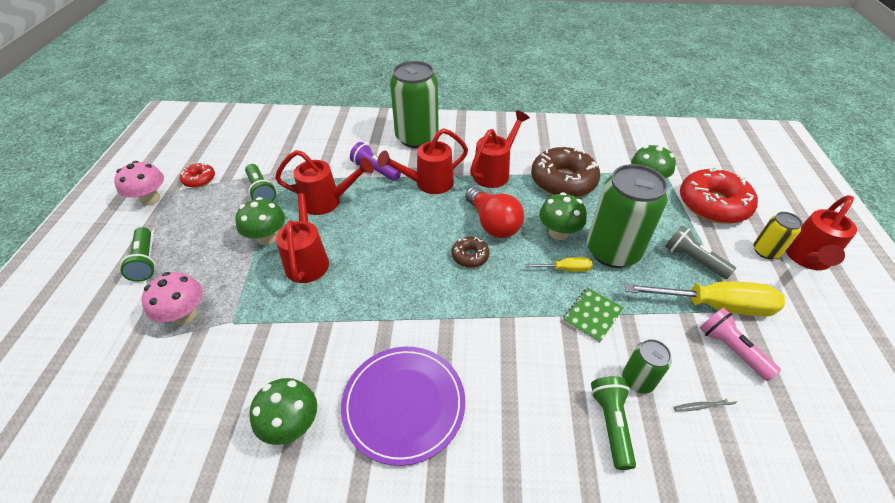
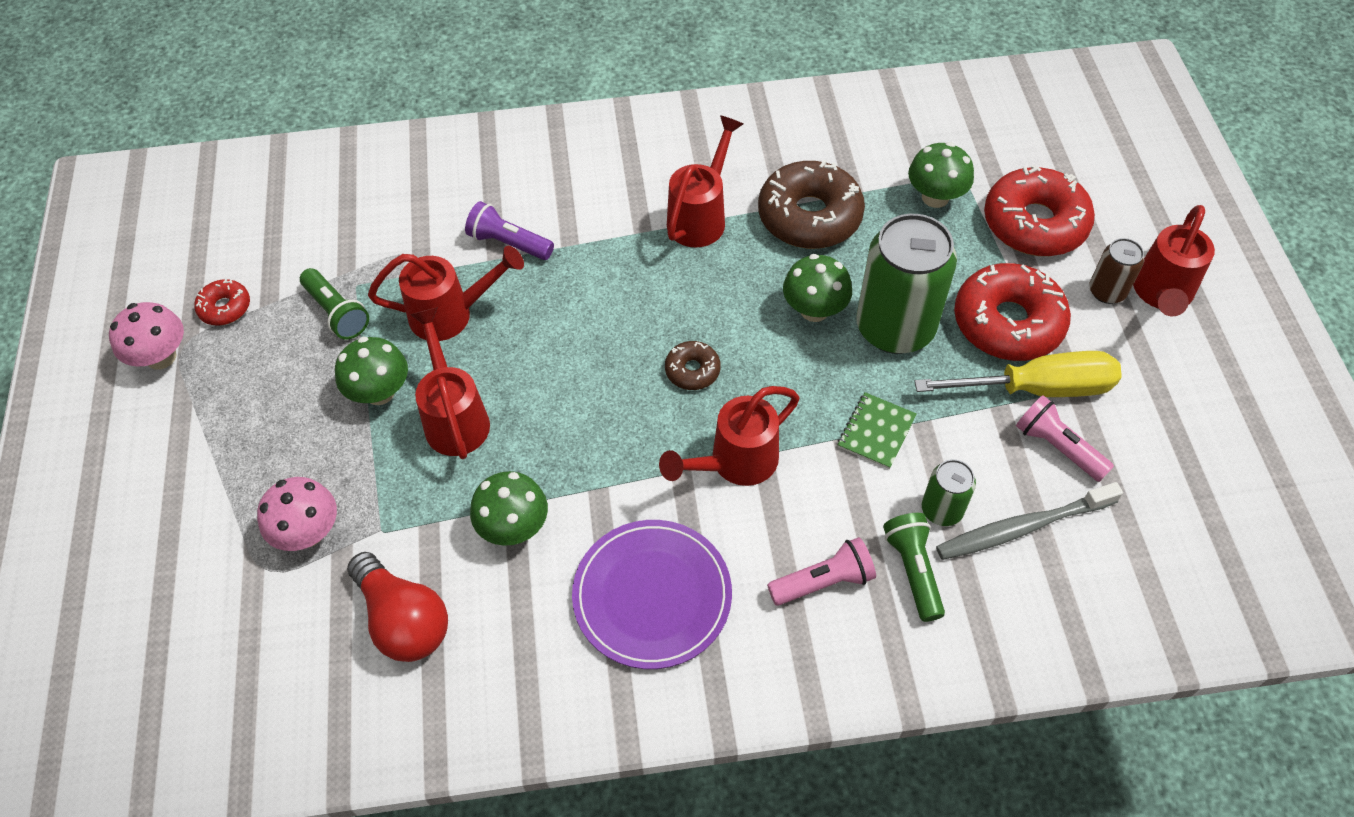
camera: 10 degrees left, 10 degrees up
green flashlight [120,227,156,282] -> none
green mushroom [249,378,317,445] -> green mushroom moved to [470,471,548,546]
red watering can [377,128,468,194] -> red watering can moved to [659,386,800,486]
green can [390,61,439,148] -> none
red light bulb [465,186,524,238] -> red light bulb moved to [347,552,448,662]
yellow screwdriver [525,257,593,272] -> none
grey flashlight [665,225,736,279] -> red donut [954,263,1071,361]
grey toothbrush [674,397,738,412] -> grey toothbrush [936,482,1123,560], size x2.43
yellow can [754,212,803,259] -> brown can [1089,238,1144,304]
none -> pink flashlight [767,537,876,606]

